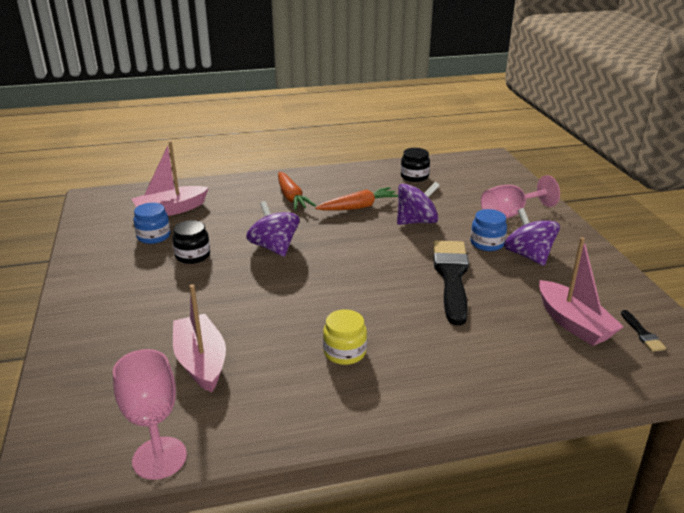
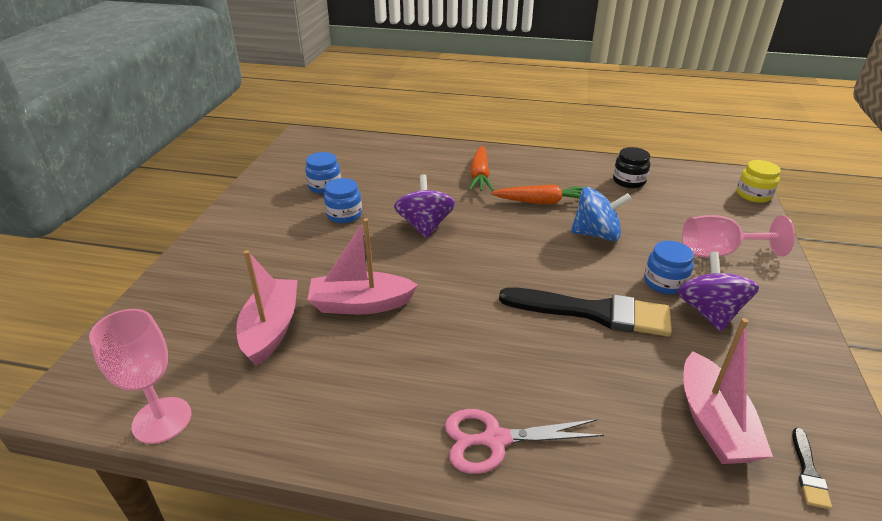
camera: 25 degrees right, 5 degrees up
pink boat [132,141,209,216] -> pink boat moved to [307,218,418,314]
black jar [172,220,210,264] -> blue jar [324,178,362,223]
yellow jar [323,309,367,365] -> yellow jar moved to [737,160,781,203]
purple spinning top [397,182,440,225] -> blue spinning top [571,187,631,241]
black brush [433,241,469,326] -> black brush turned 75 degrees clockwise [499,287,672,337]
none -> pink scissors [445,409,604,474]

